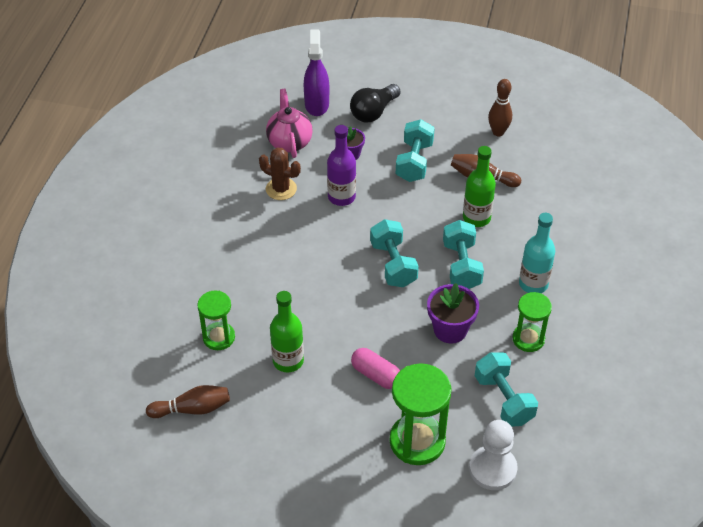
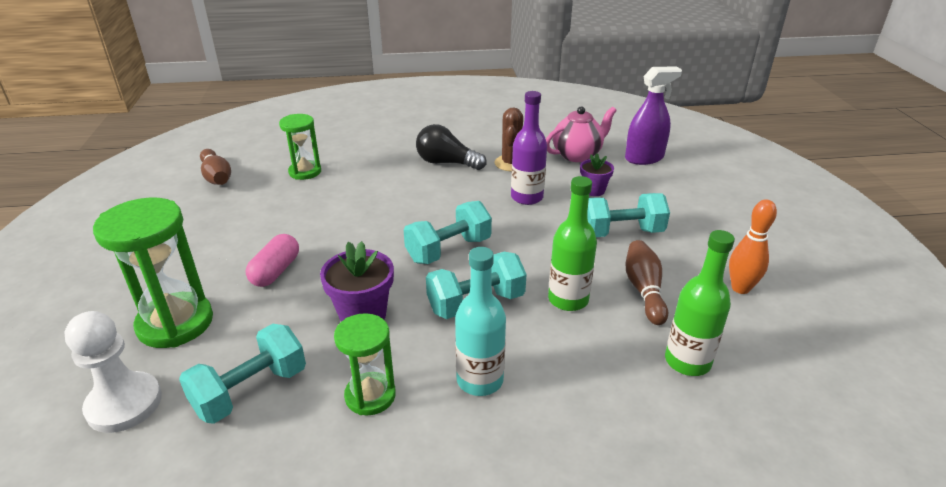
camera: 70 degrees right, 15 degrees down
green bottle [270,291,304,373] -> green bottle moved to [665,230,735,376]
black light bulb [350,84,400,123] -> black light bulb moved to [416,124,486,170]
brown bowling pin [488,79,512,136] -> orange bowling pin [729,199,777,294]

